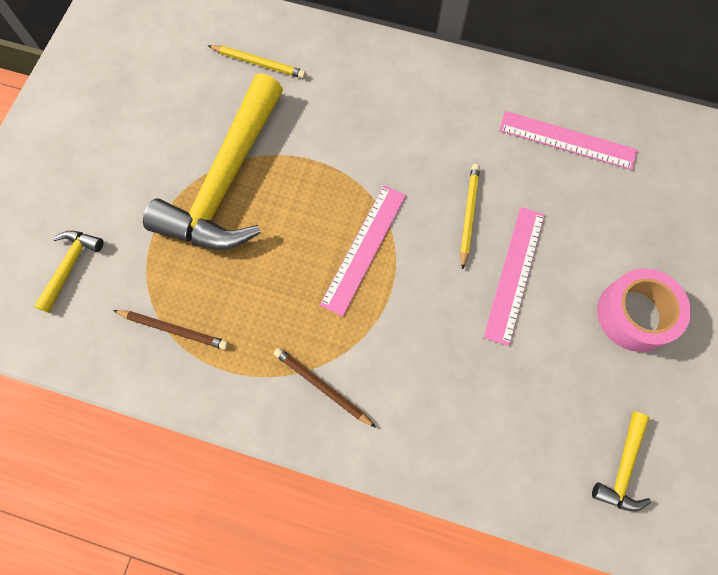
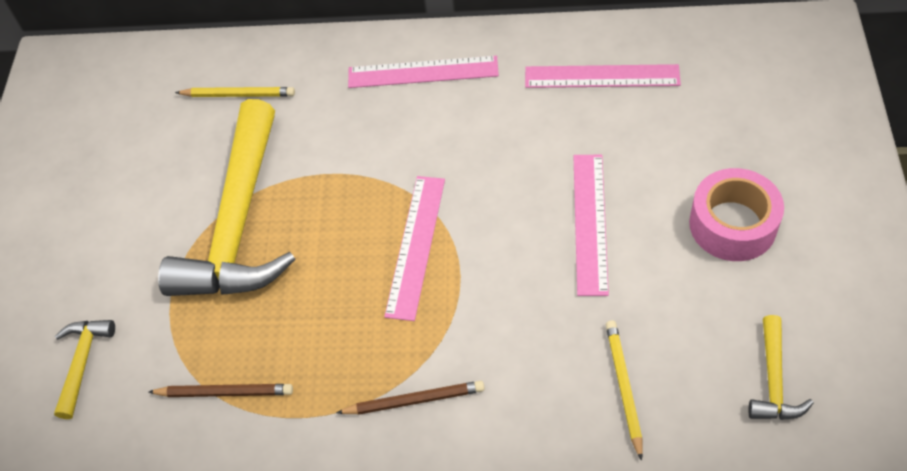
camera: 10 degrees left, 15 degrees down
brown pencil [274,348,376,428] -> brown pencil turned 150 degrees clockwise [336,381,485,415]
yellow pencil [460,164,480,270] -> yellow pencil moved to [606,320,643,461]
none -> pink ruler [348,56,499,88]

